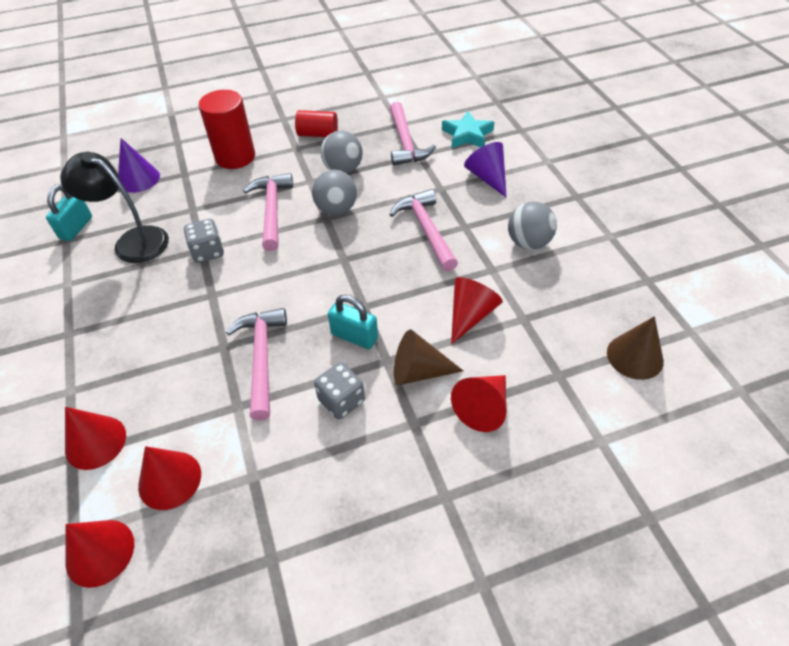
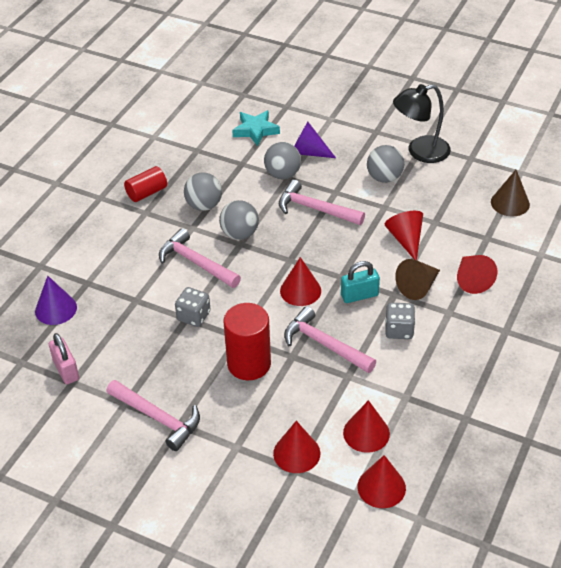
camera: 45 degrees left, 5 degrees down
turquoise padlock [46,184,92,241] -> pink padlock [49,333,79,384]
black lamp [60,152,169,263] -> black lamp moved to [393,84,451,163]
red cylinder [199,90,255,169] -> red cylinder moved to [224,303,271,380]
pink hammer [390,102,436,166] -> pink hammer moved to [106,380,200,451]
none -> grey ball [264,142,301,179]
none -> red cone [280,257,321,306]

